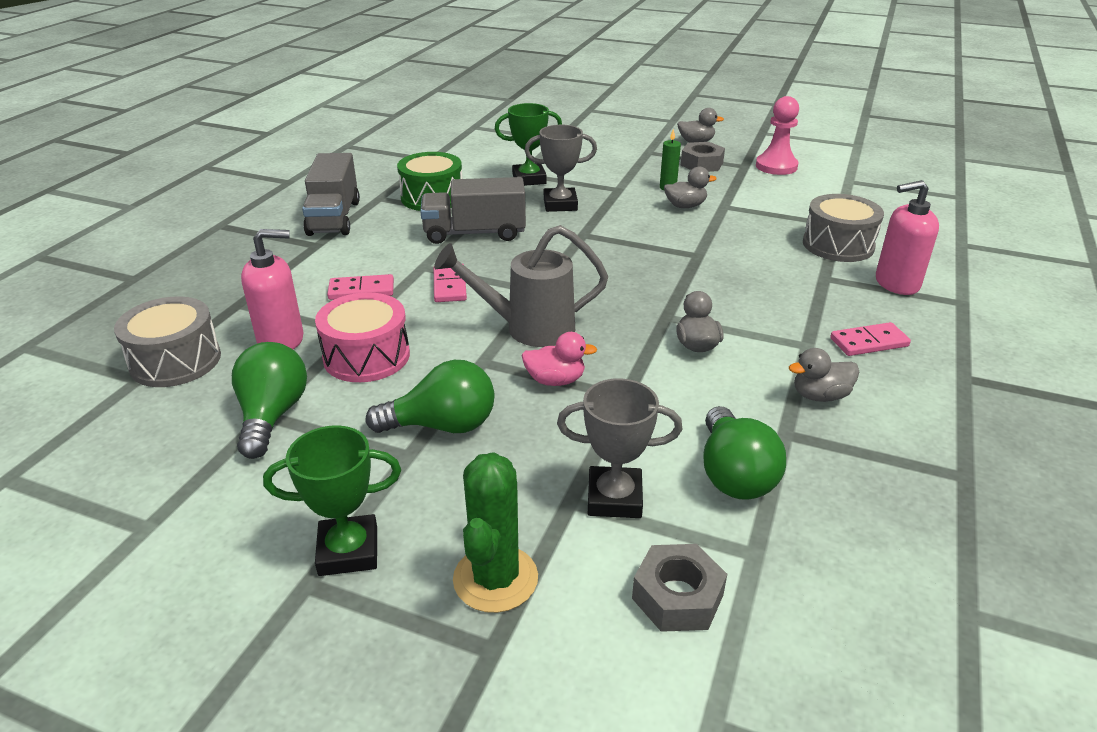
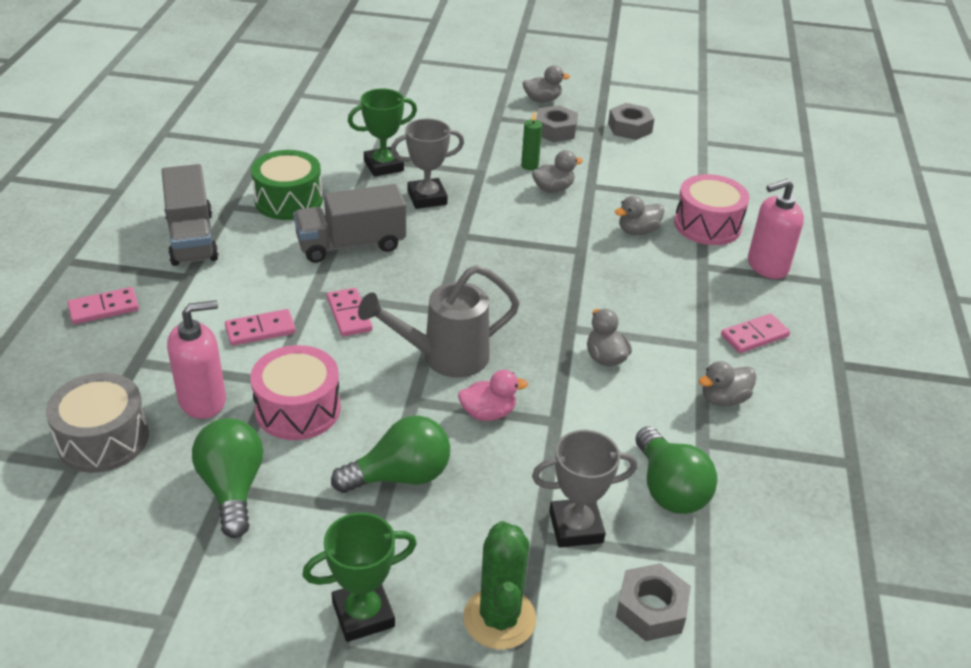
camera: 15 degrees left, 5 degrees up
pink pawn [756,96,799,175] -> grey nut [608,103,654,140]
grey drum [803,194,884,262] -> pink drum [674,174,749,245]
none -> pink domino [67,287,139,324]
none -> grey duck [615,196,664,235]

